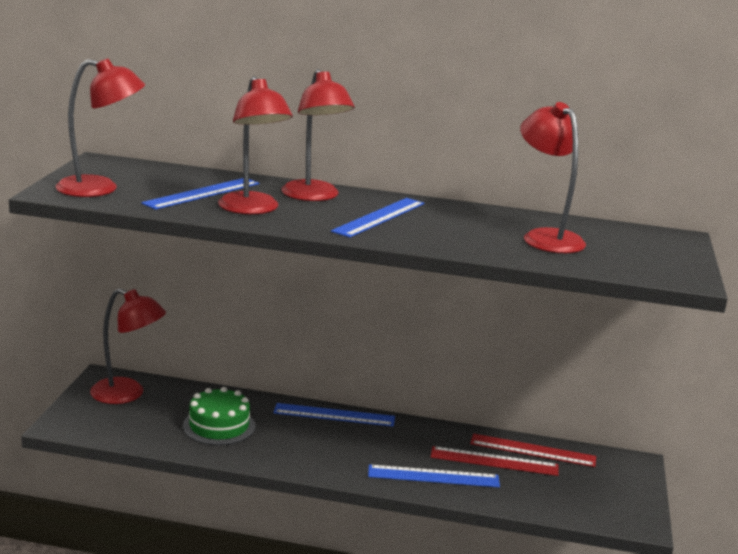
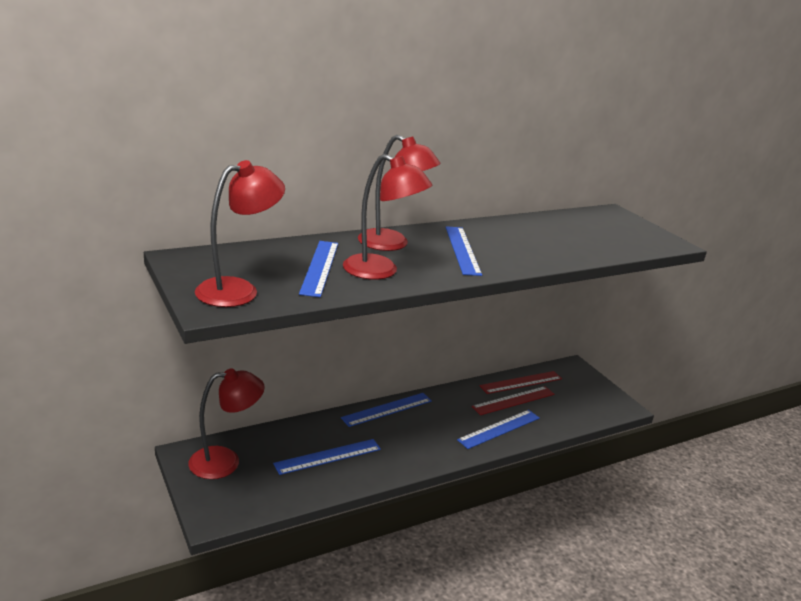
camera: 40 degrees left, 5 degrees up
green cake [183,387,256,445] -> blue ruler [273,439,381,475]
red lamp [520,102,586,253] -> none

